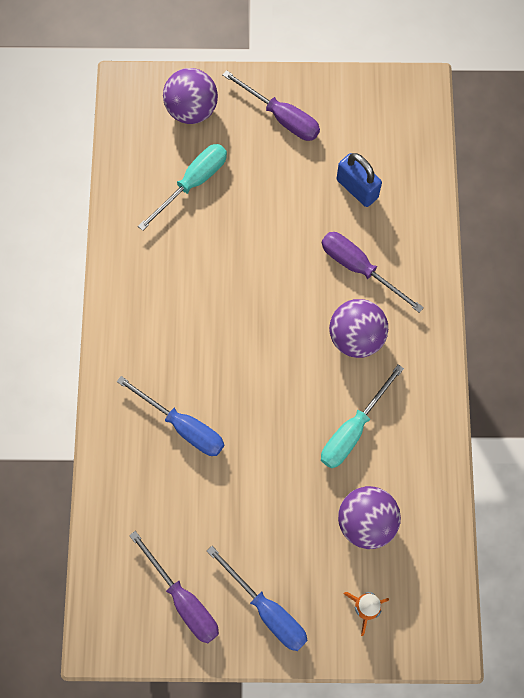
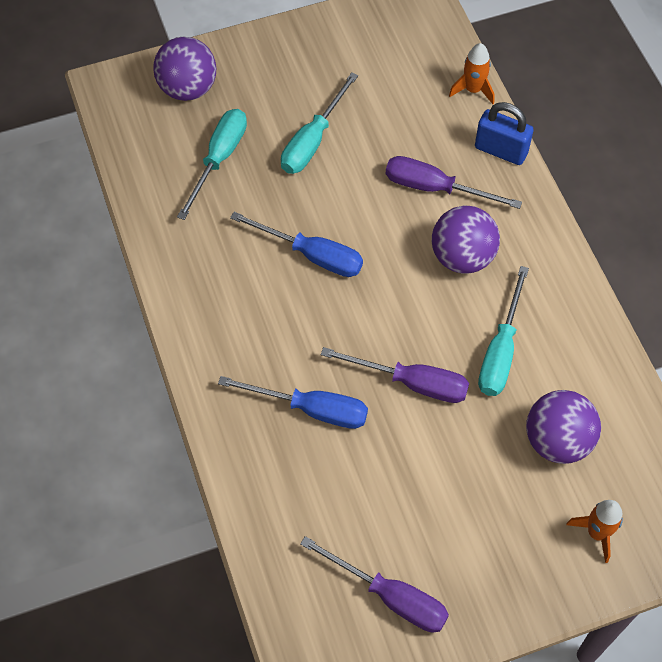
camera: 20 degrees left, 10 degrees down
blue screwdriver [207,546,308,651] -> blue screwdriver moved to [230,212,363,277]
purple screwdriver [222,70,320,141] -> purple screwdriver moved to [321,347,469,403]
blue padlock [337,153,382,207] -> blue padlock moved to [475,102,534,165]
none -> turquoise screwdriver [281,72,358,174]
none -> orange rocket [449,43,494,104]

